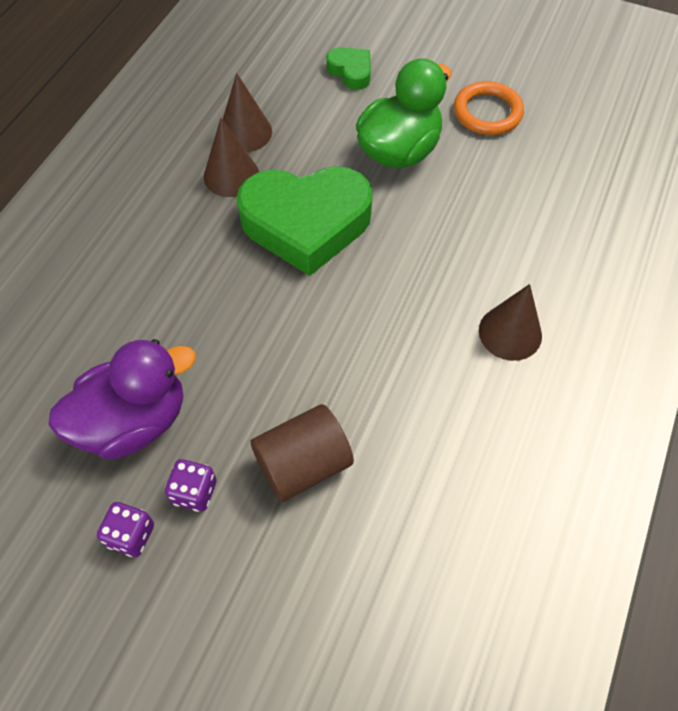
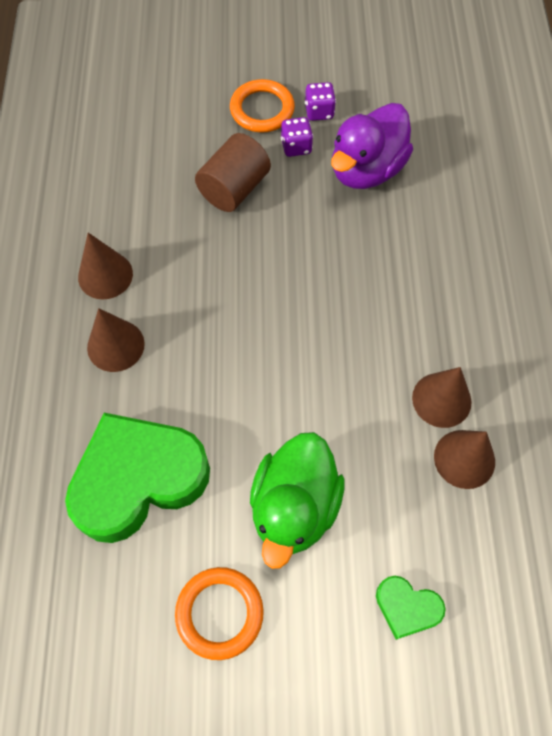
camera: 155 degrees right, 5 degrees up
green heart [237,166,373,276] -> green heart moved to [65,413,210,543]
none -> brown cone [78,233,133,300]
none -> orange ring [230,79,295,133]

